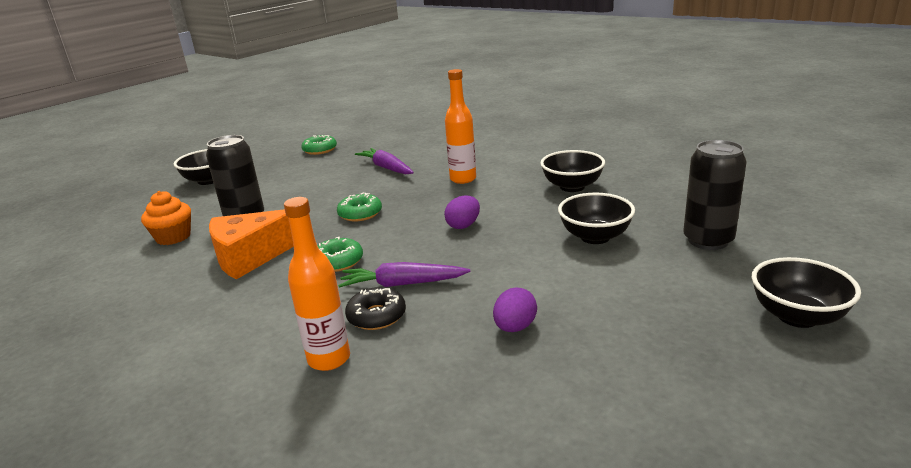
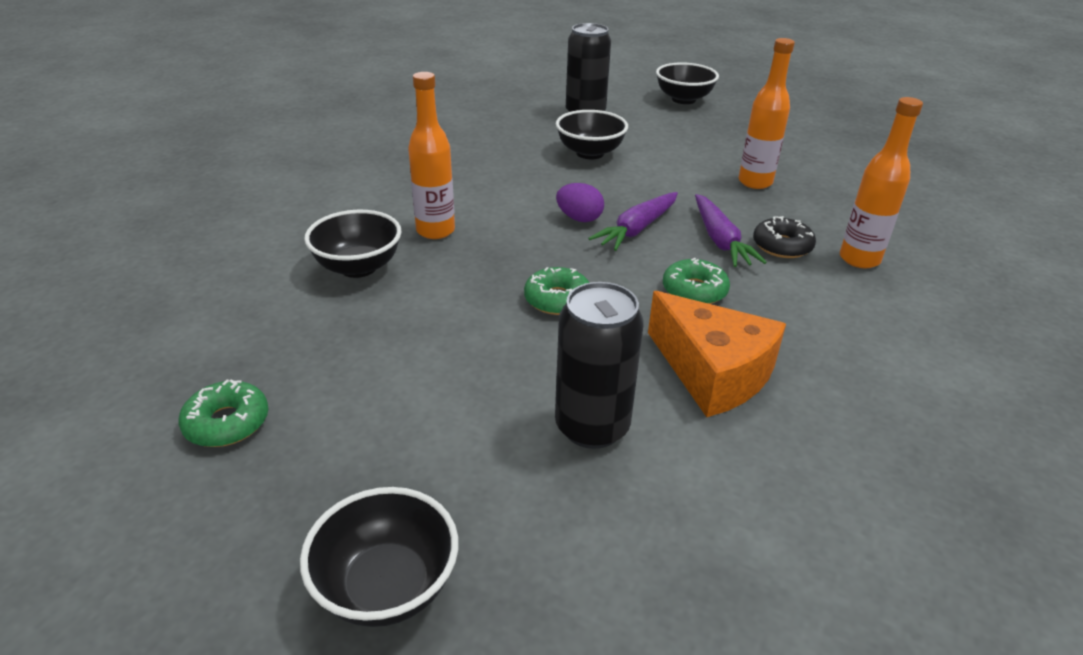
camera: 105 degrees left, 10 degrees up
orange cupcake [141,191,191,245] -> none
purple carrot [355,148,414,174] -> purple carrot moved to [588,192,678,251]
purple egg [493,287,537,332] -> orange bottle [739,38,795,189]
black bowl [540,150,605,192] -> black bowl moved to [304,210,401,278]

